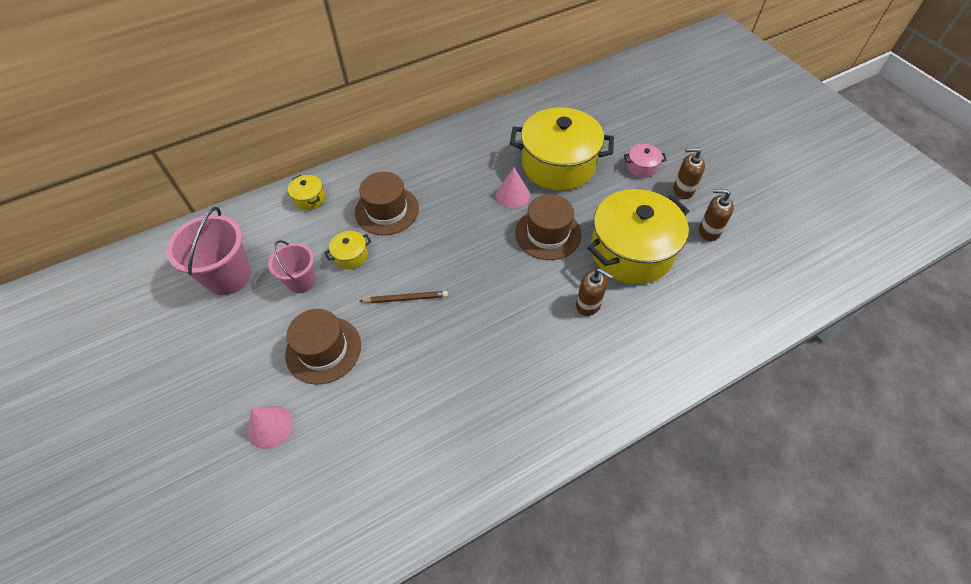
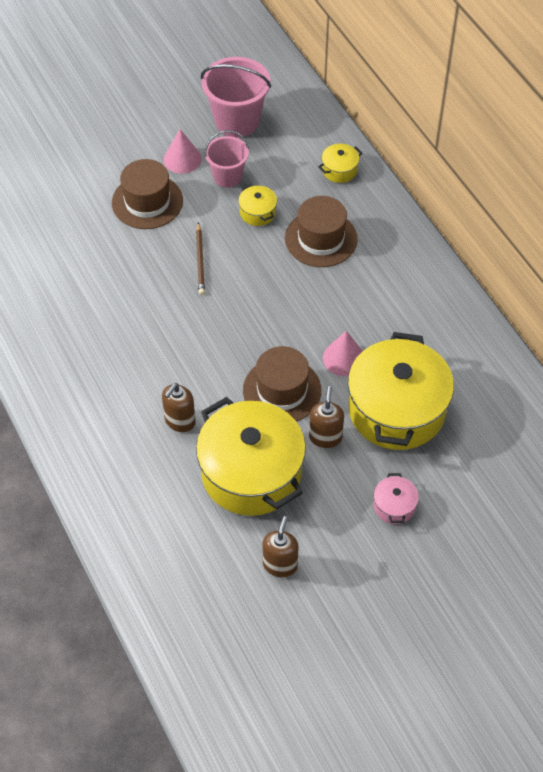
camera: 90 degrees right, 0 degrees up
pink cone [247,406,293,449] -> pink cone moved to [163,129,202,174]
brown soap dispenser [673,148,705,199] -> brown soap dispenser moved to [309,386,344,448]

